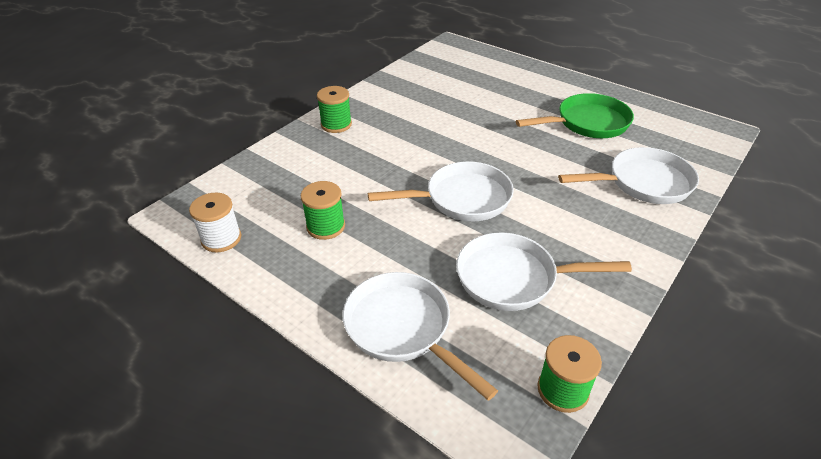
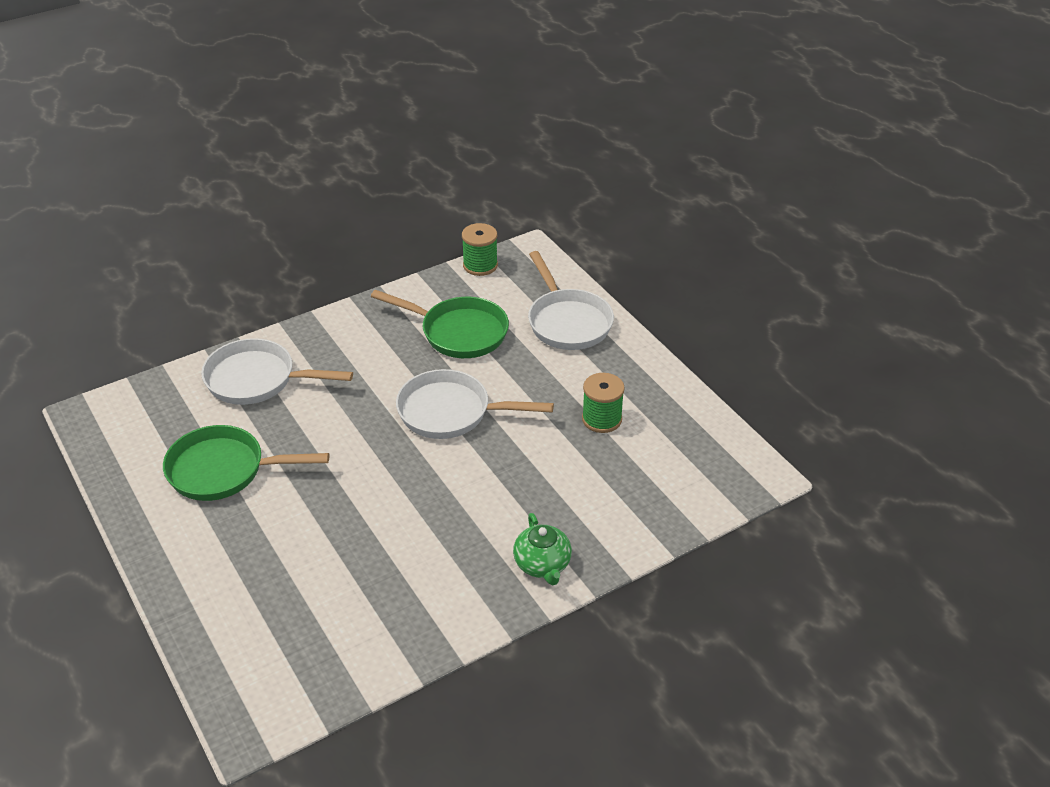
camera: 160 degrees left, 0 degrees up
white spool [189,193,241,253] -> none
green spool [317,86,352,133] -> green teapot [513,513,572,585]
white pan [456,232,632,311] -> green pan [371,290,509,358]

